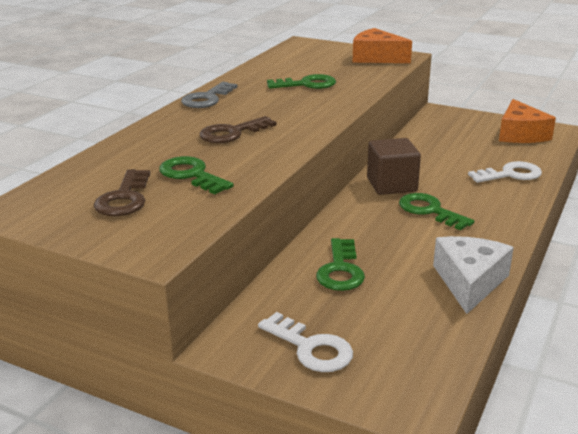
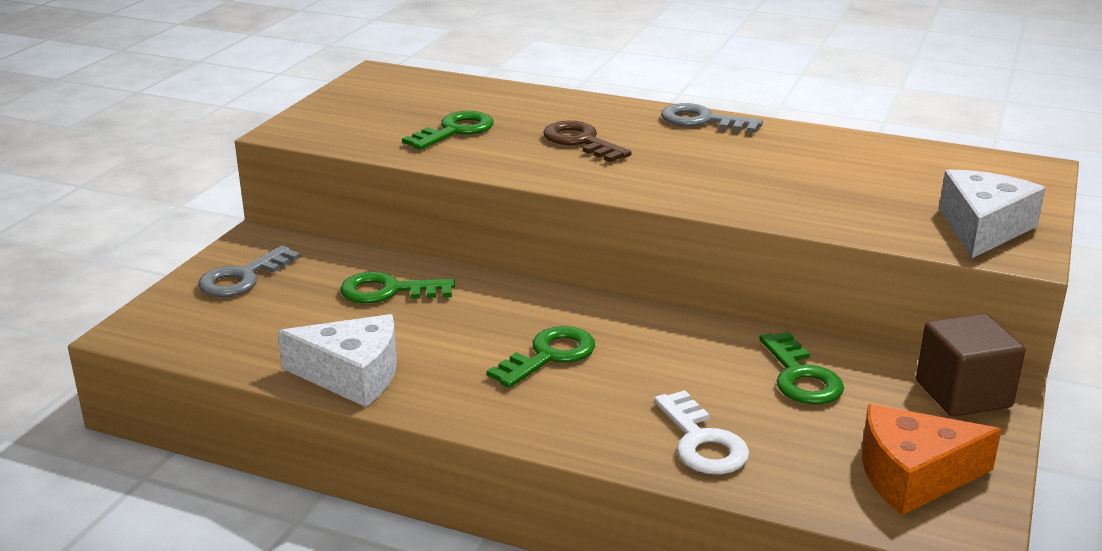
camera: 85 degrees right, 0 degrees up
brown key [94,169,150,216] -> none
white key [258,312,353,372] -> grey key [198,245,301,297]
green key [267,74,336,89] -> green key moved to [759,332,844,405]
orange cheese [352,28,412,63] -> white cheese [939,169,1046,258]
brown cube [367,138,421,195] -> brown cube moved to [916,313,1025,417]

